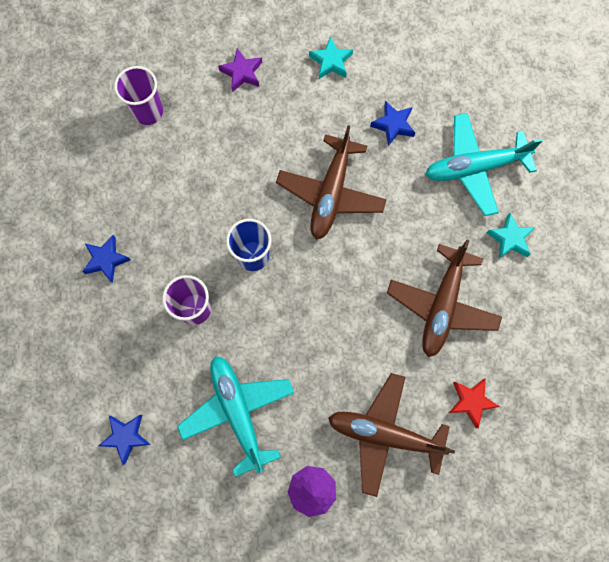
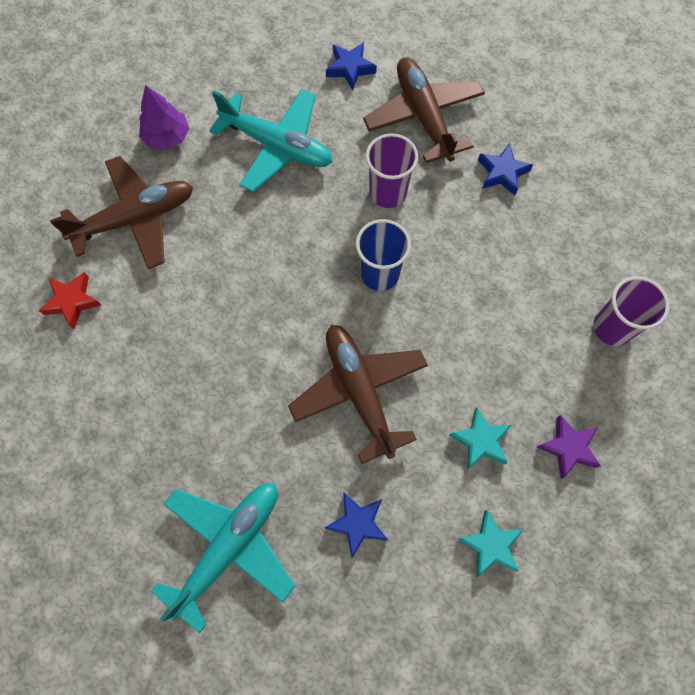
camera: 140 degrees right, 5 degrees down
brown plane [387,240,502,357] -> brown plane moved to [363,57,485,163]
turquoise star [487,213,536,259] -> turquoise star moved to [449,408,511,469]

